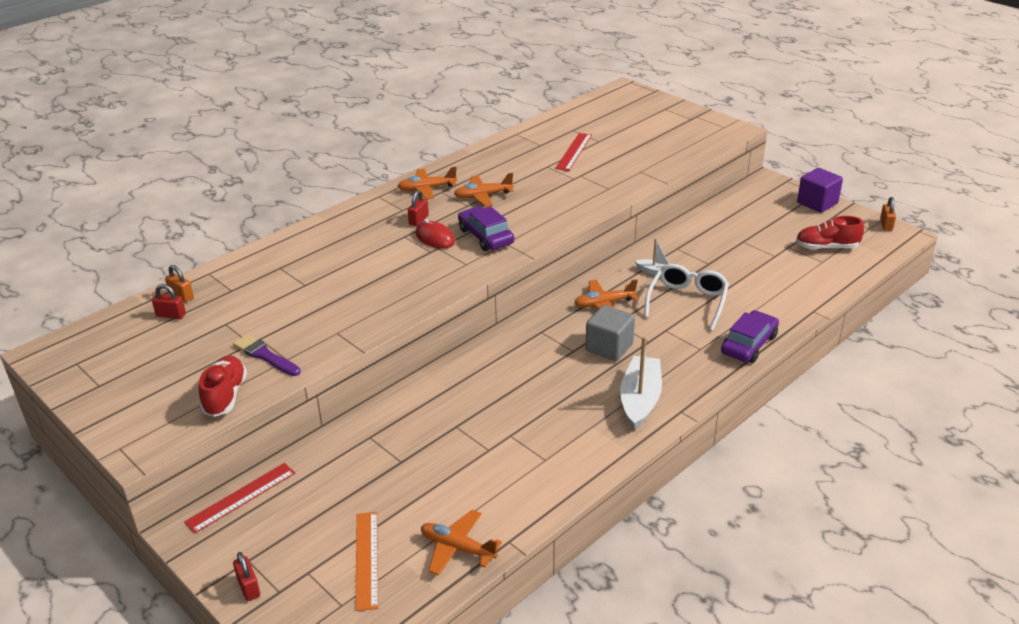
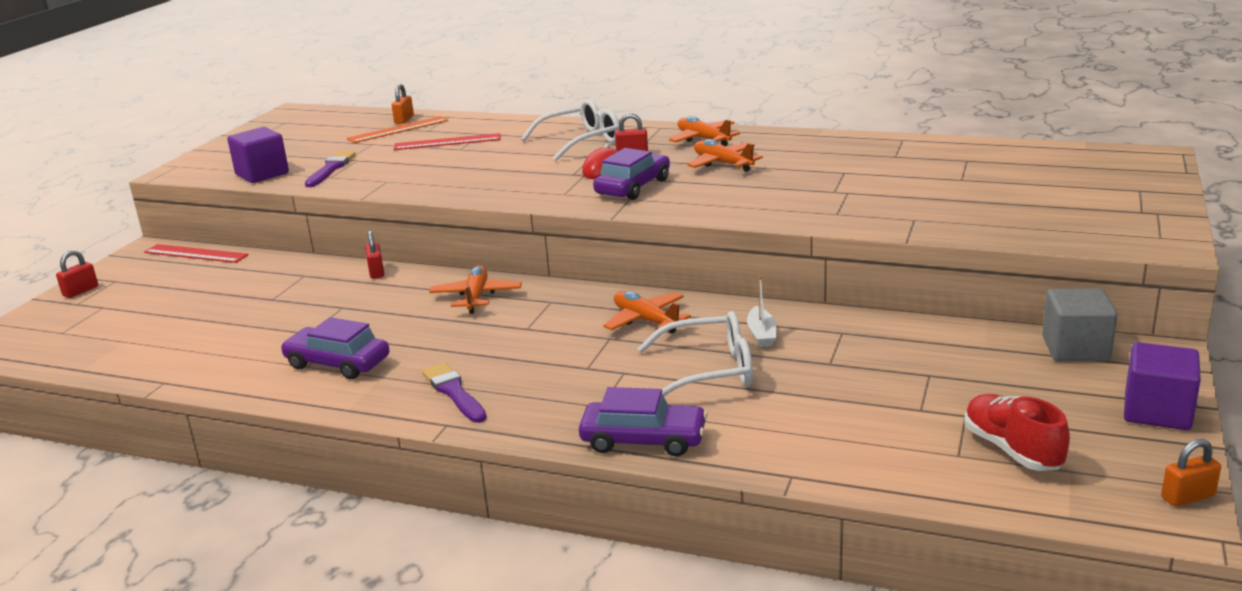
camera: 65 degrees right, 10 degrees down
red padlock [152,284,186,319] -> red padlock moved to [365,230,384,279]
red shoe [199,356,247,417] -> purple cube [227,127,289,183]
orange ruler [355,512,378,611] -> orange ruler moved to [347,116,448,143]
orange plane [421,510,502,576] -> orange plane moved to [429,265,522,314]
red ruler [555,133,592,171] -> red ruler moved to [394,133,501,150]
grey cube [585,305,635,361] -> grey cube moved to [1042,288,1117,362]
white boat [620,337,662,430] -> purple brush [422,363,487,423]
none -> purple car [281,317,390,379]
none -> white glasses [521,99,619,161]

